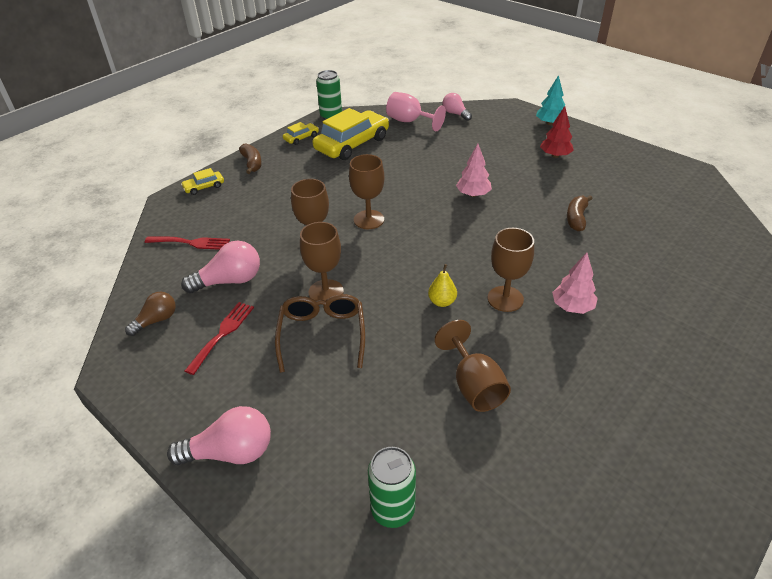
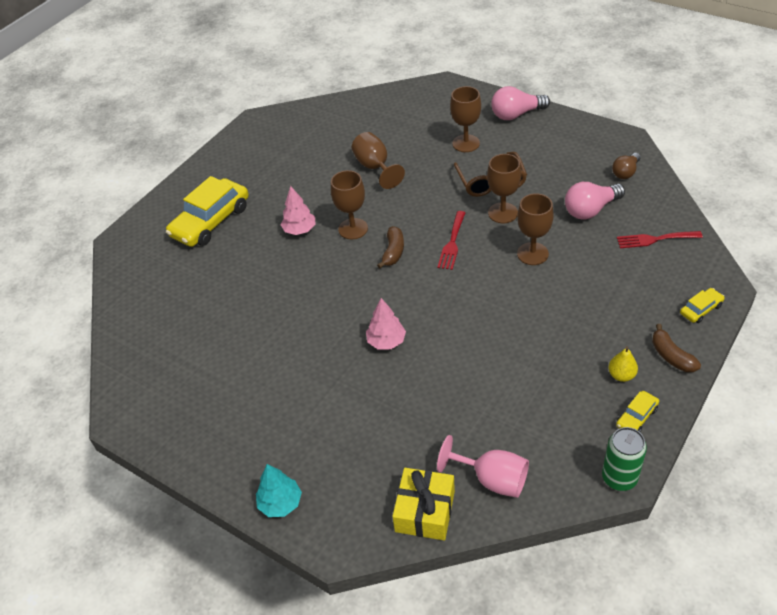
camera: 175 degrees right, 5 degrees up
red fork [185,302,254,375] -> red fork moved to [437,211,465,270]
yellow car [313,108,389,160] -> yellow car moved to [166,176,249,247]
brown goblet [349,154,384,229] -> brown goblet moved to [450,86,481,152]
green can [368,447,416,528] -> none
yellow pear [428,264,457,307] -> yellow pear moved to [608,346,638,382]
pink light bulb [443,93,472,121] -> yellow gift [392,468,455,540]
red tree [540,106,574,158] -> none
brown banana [567,195,593,231] -> brown banana moved to [377,226,404,268]

